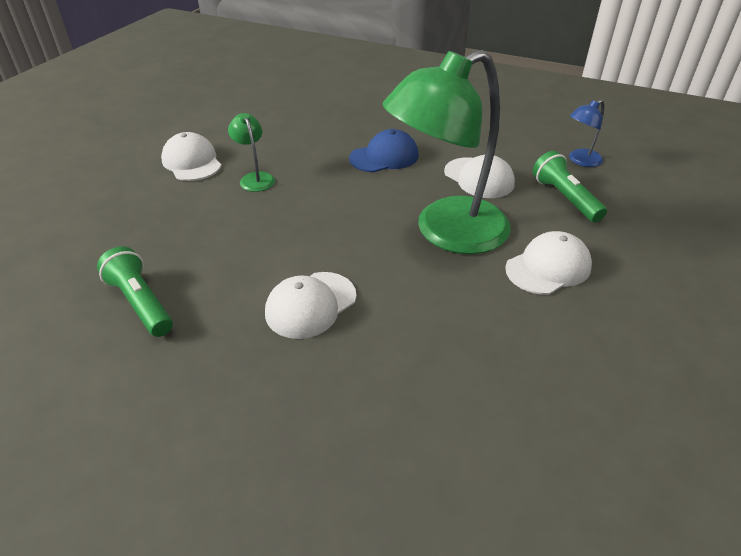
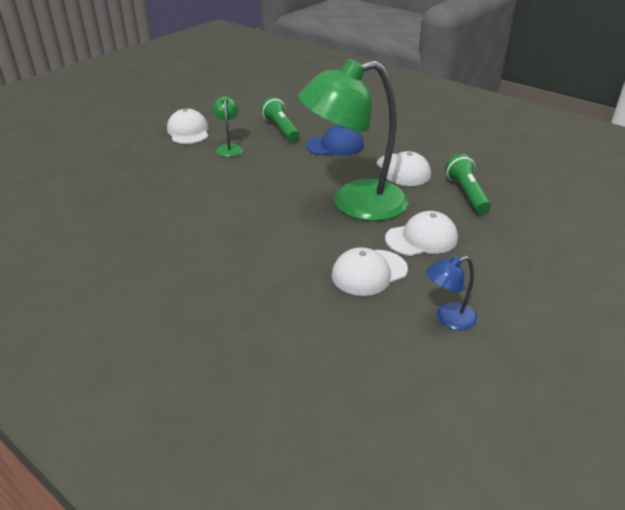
camera: 15 degrees right, 5 degrees down
green flashlight [97,246,173,337] -> green flashlight moved to [261,97,299,142]
white cap [265,272,357,339] -> white cap moved to [332,247,408,296]
blue lamp [569,99,604,167] -> blue lamp moved to [427,256,477,330]

